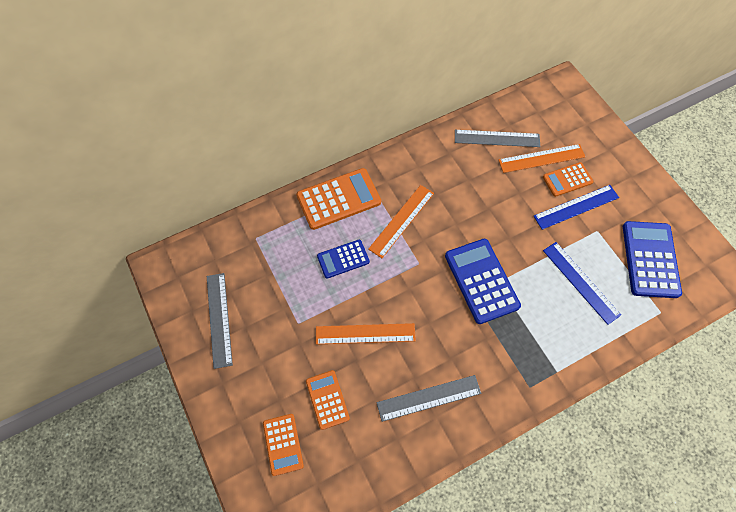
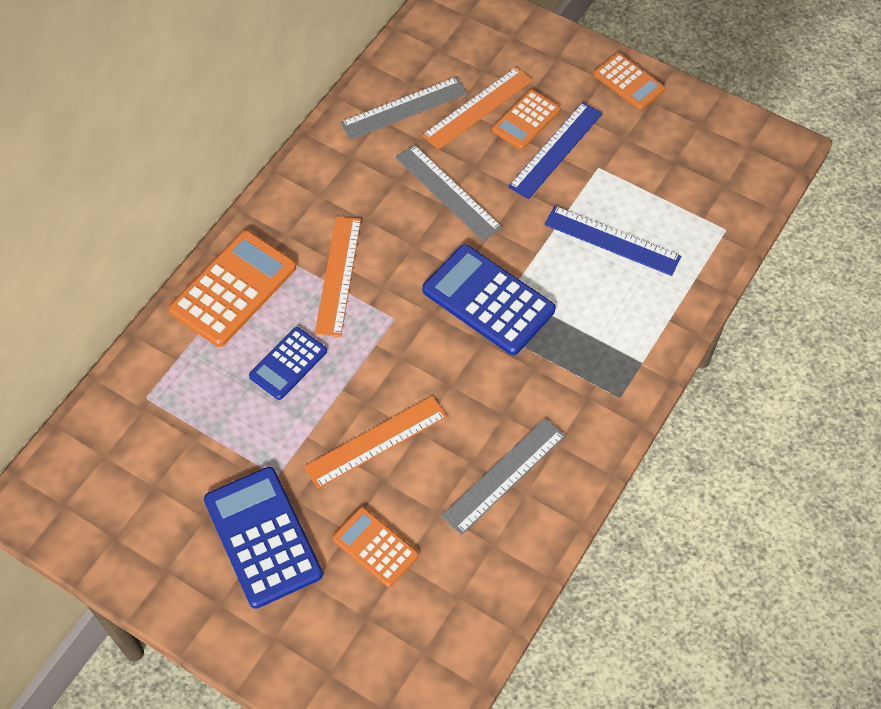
camera: 30 degrees left, 5 degrees down
grey ruler [207,273,233,369] -> grey ruler moved to [395,144,502,241]
orange calculator [263,414,304,476] -> orange calculator moved to [594,53,665,110]
blue calculator [623,221,682,298] -> blue calculator moved to [204,467,323,609]

